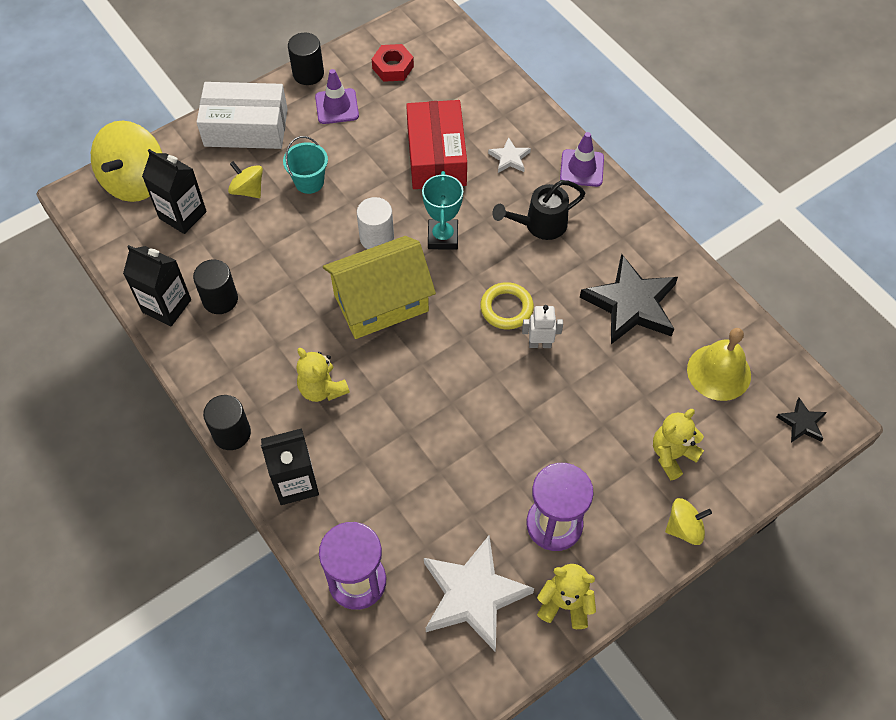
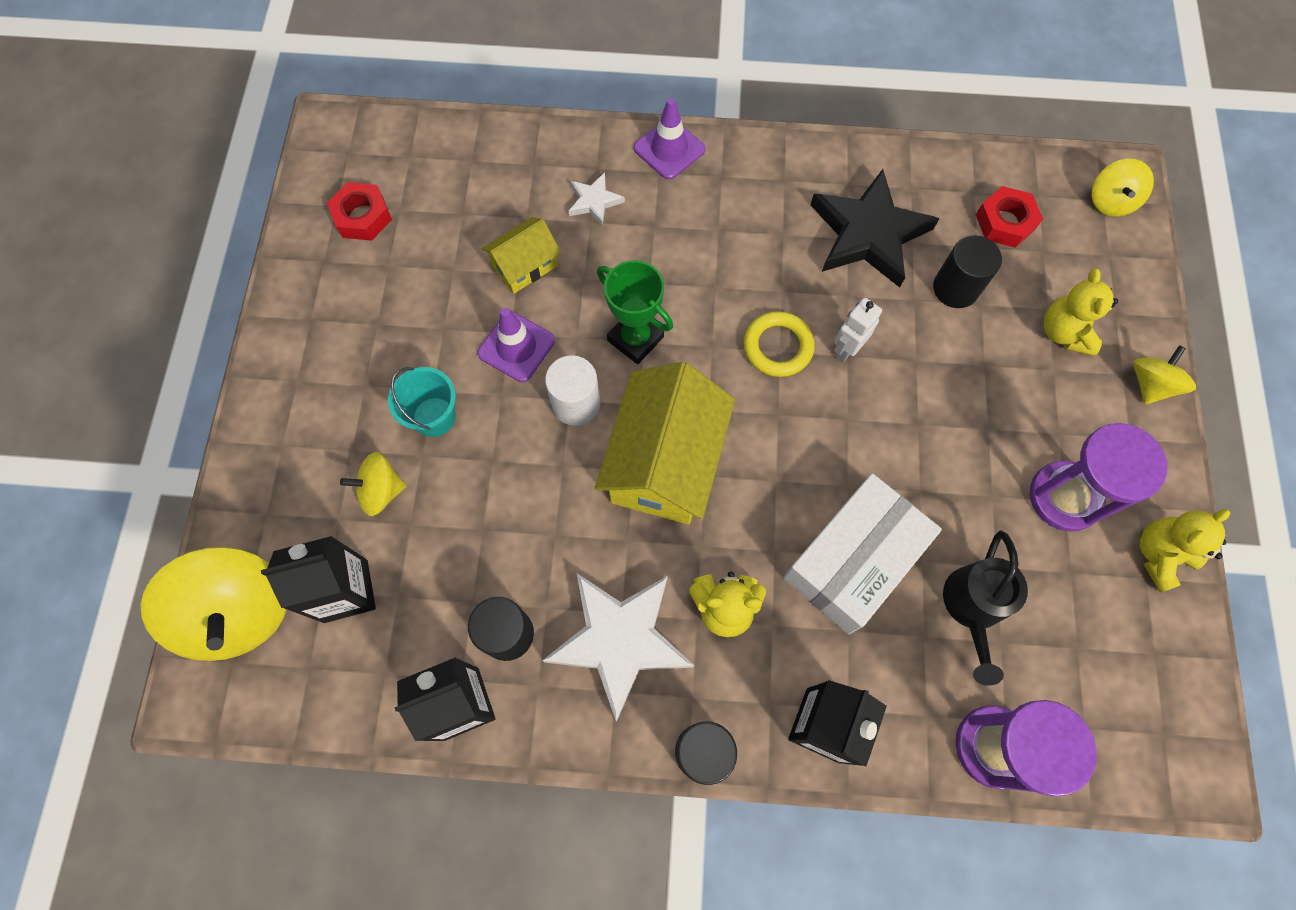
camera: 50 degrees left, 10 degrees up
white box [197,82,287,149] -> white box moved to [783,473,942,634]
black cylinder [288,33,324,85] -> black cylinder moved to [933,235,1002,308]
purple traffic cone [315,69,359,124] -> purple traffic cone moved to [478,308,555,382]
red box [406,100,467,189] -> yellow house [481,217,561,294]
turquoise trophy [422,171,463,250] -> green trophy [597,260,673,364]
white star [424,536,534,651] -> white star moved to [542,573,694,722]
black watering can [492,180,585,240] -> black watering can moved to [943,530,1028,686]
yellow bell [687,328,751,401] -> red nut [976,186,1043,248]
black star [777,398,827,443] -> yellow spinning top [1092,159,1154,217]

